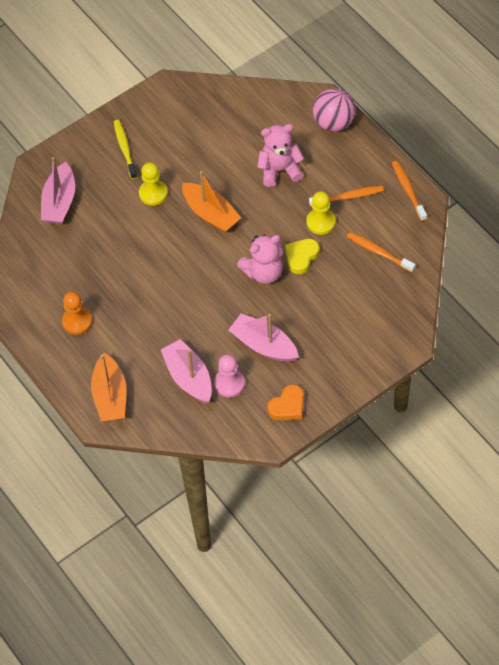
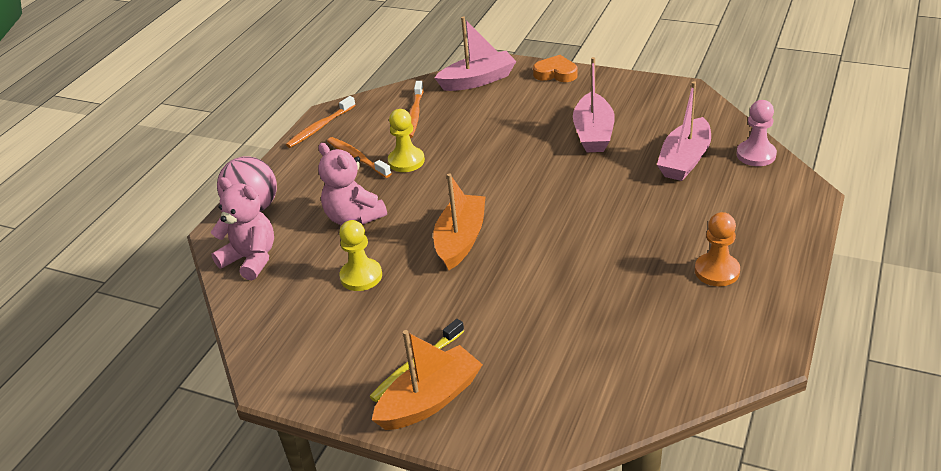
camera: 120 degrees left, 20 degrees down
pink boat [41,157,75,224] -> pink boat moved to [434,16,516,91]
orange boat [91,353,127,422] -> orange boat moved to [372,330,483,430]
yellow pawn [139,163,168,206] -> yellow pawn moved to [339,220,382,291]
pink pawn [214,354,245,397] -> pink pawn moved to [737,100,777,166]
pink teddy bear [237,235,283,284] -> pink teddy bear moved to [211,177,274,281]
orange heart [267,384,304,420] -> orange heart moved to [533,55,578,82]
yellow heart [285,239,319,274] -> none

